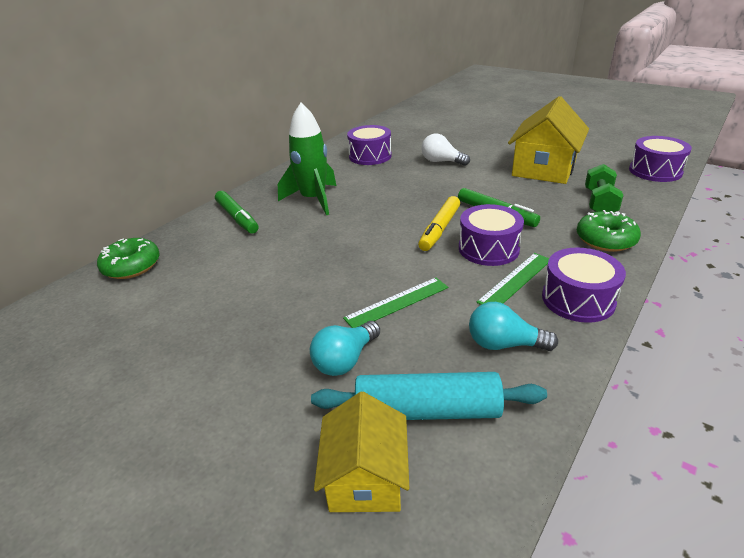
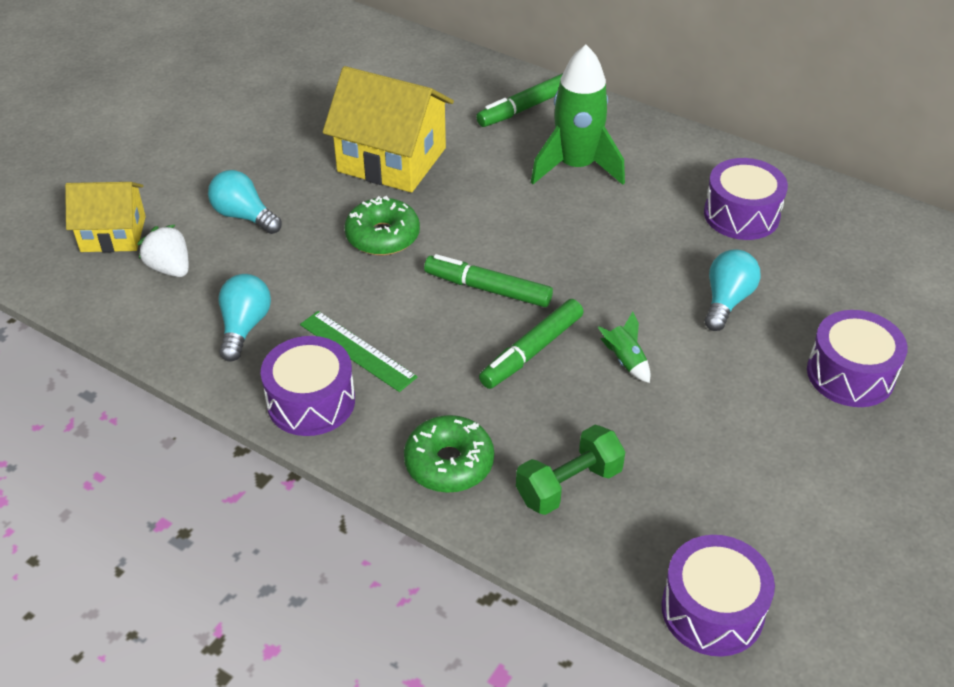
camera: 85 degrees right, 10 degrees up
green donut [97,238,160,279] -> green donut moved to [344,196,420,255]
turquoise rolling pin [311,372,547,420] -> white strawberry [137,224,189,277]
green ruler [343,278,448,328] -> none
yellow marker [418,196,460,251] -> green marker [424,254,553,307]
white light bulb [422,134,470,166] -> turquoise light bulb [705,250,760,331]
purple drum [459,204,524,266] -> purple drum moved to [807,310,908,407]
yellow house [508,96,589,184] -> yellow house moved to [323,66,454,193]
green dumbbell [585,164,623,212] -> green dumbbell turned 45 degrees counterclockwise [516,425,625,515]
none -> green rocket [597,312,650,383]

